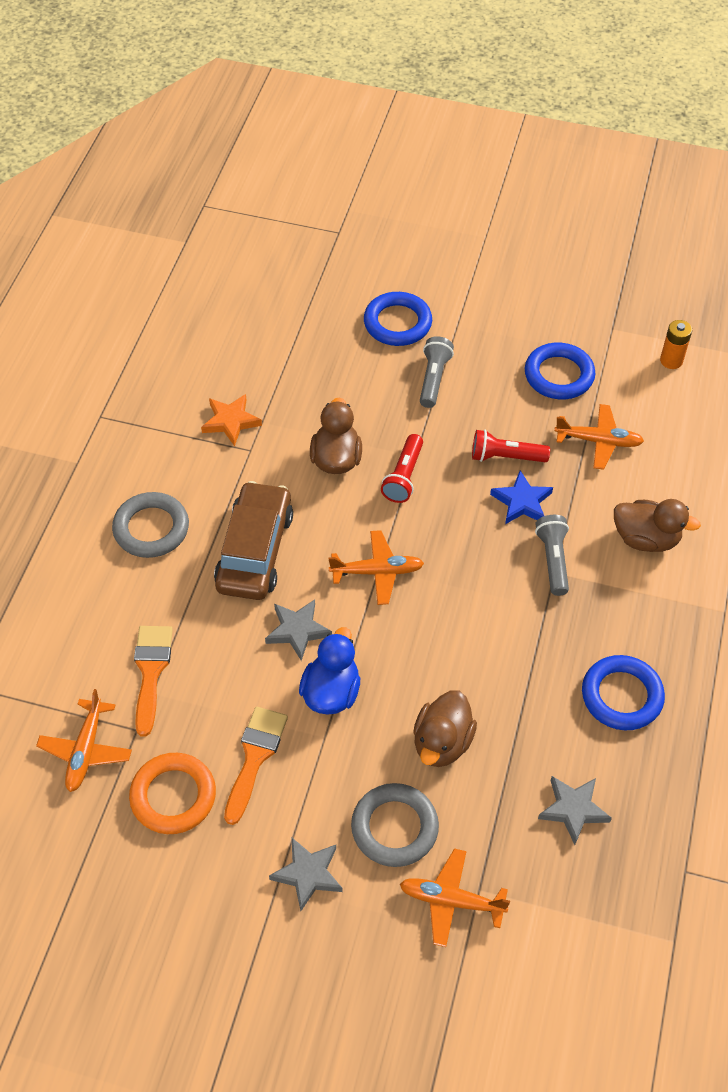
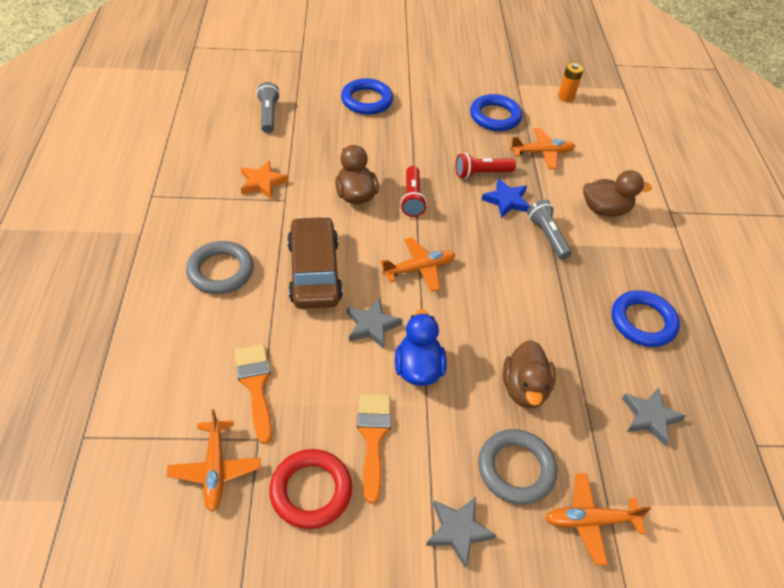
camera: 20 degrees left, 5 degrees down
orange ring [129,753,216,834] -> red ring [269,449,352,529]
grey flashlight [420,336,454,408] -> grey flashlight moved to [256,82,280,133]

